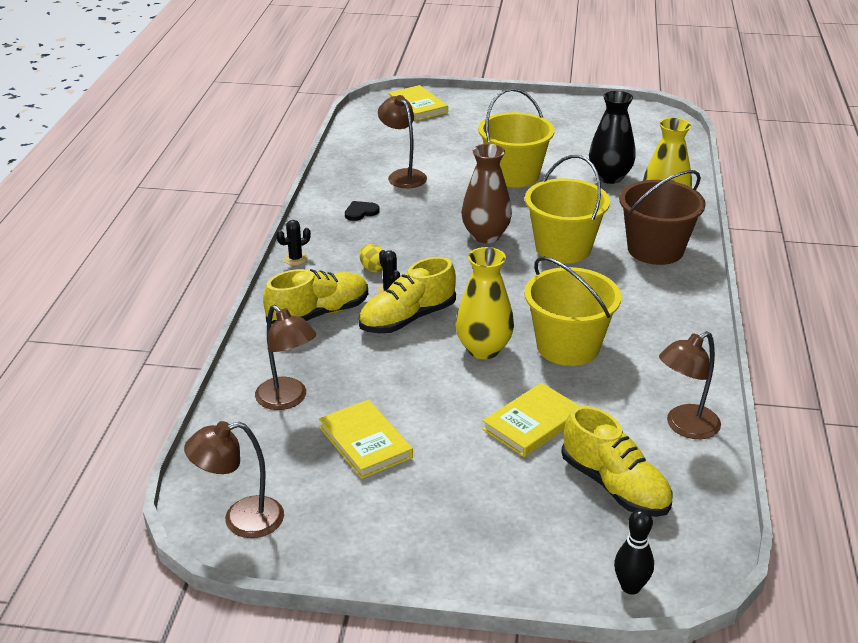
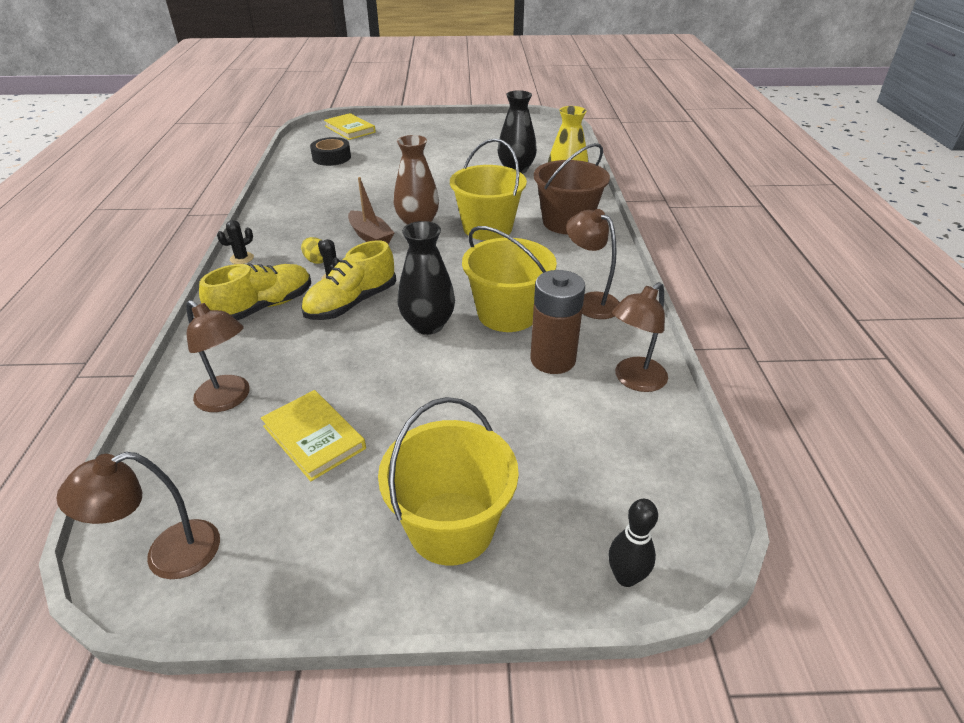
camera: 10 degrees left, 5 degrees up
black heart [345,201,380,221] -> none
brown lamp [378,95,427,188] -> brown lamp moved to [566,209,620,319]
yellow vase [455,247,514,359] -> black vase [398,221,455,335]
yellow bucket [478,88,555,187] -> yellow bucket moved to [378,397,519,566]
yellow book [482,383,580,457] -> none
yellow shoe [561,406,672,517] -> none
none -> black tape [310,137,351,166]
none -> brown boat [348,177,394,244]
none -> brown battery [530,270,585,374]

